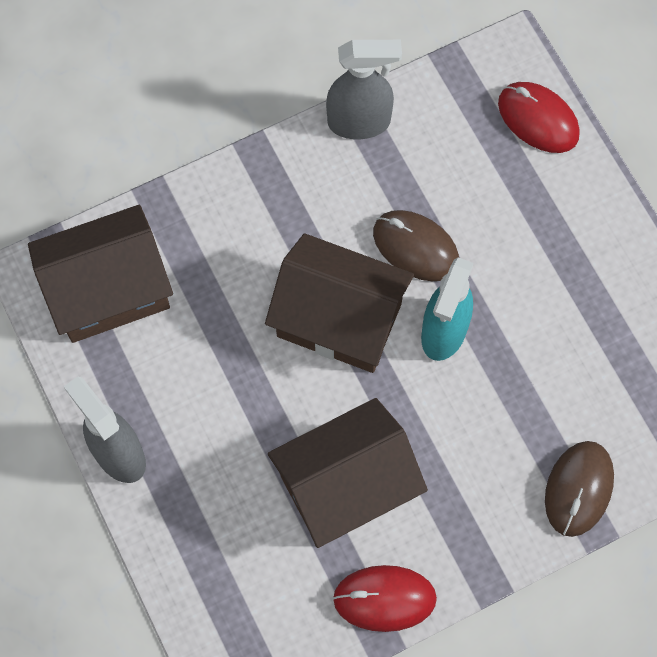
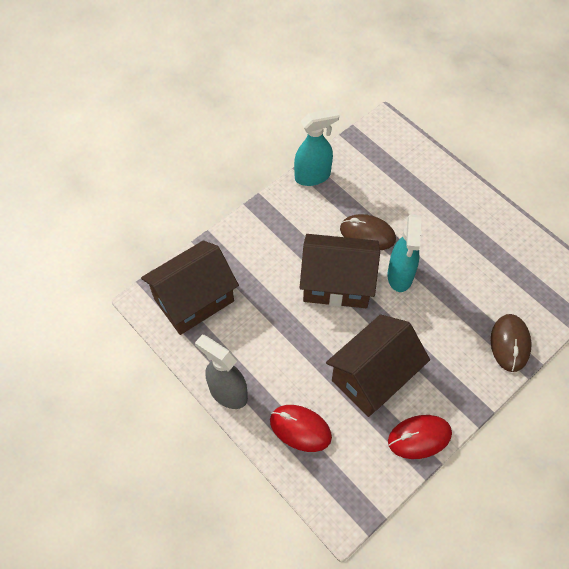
camera: 15 degrees left, 10 degrees down
grey spray bottle [326,40,402,139] -> turquoise spray bottle [294,108,339,186]
red mouse [498,82,580,153] -> red mouse moved to [270,405,332,452]

